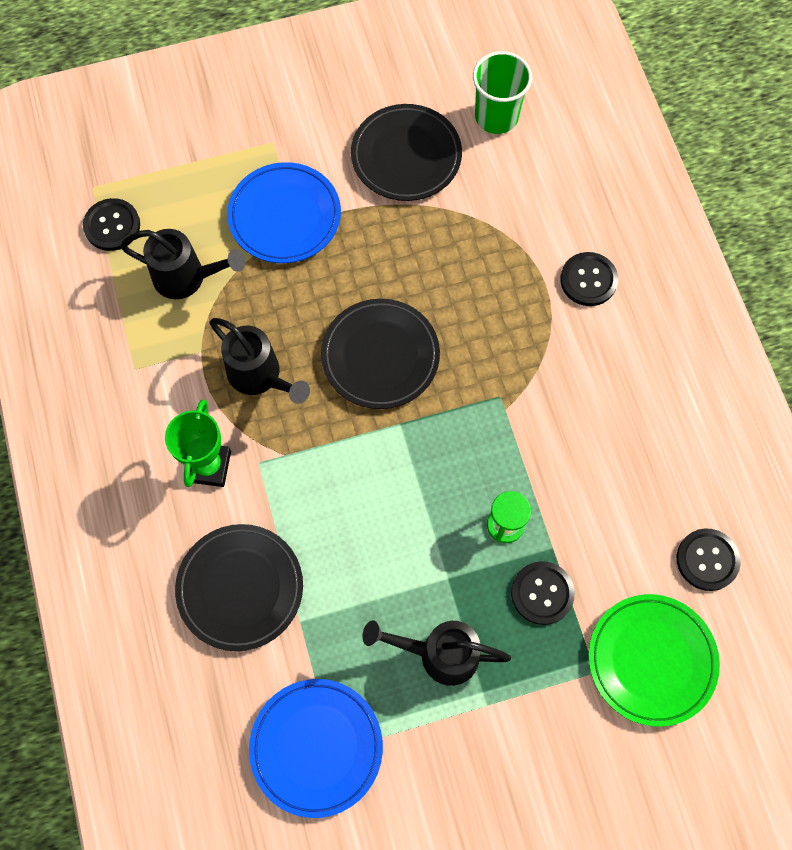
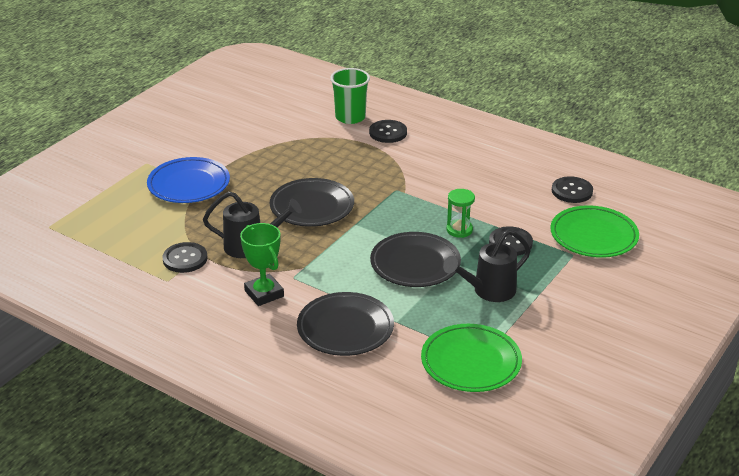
camera: 40 degrees left, 35 degrees down
black button [83,198,140,251] -> black button moved to [162,242,208,273]
black watering can [120,229,246,299] -> none
blue plate [249,679,383,818] -> green plate [421,324,522,392]
black plate [351,104,462,201] -> black plate moved to [370,232,461,287]
green cup [473,51,532,134] -> green cup moved to [330,68,370,124]

